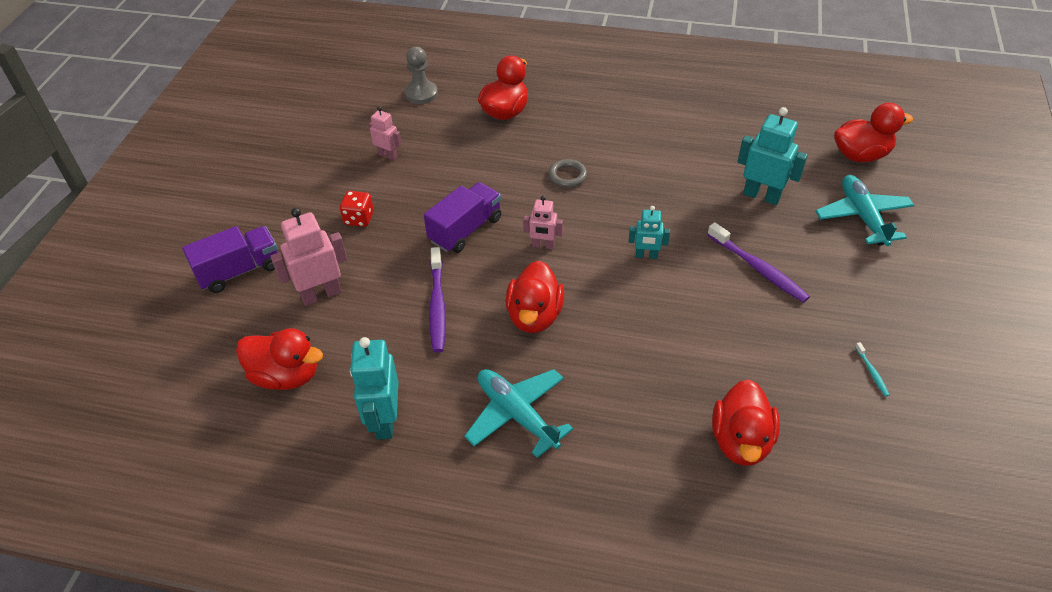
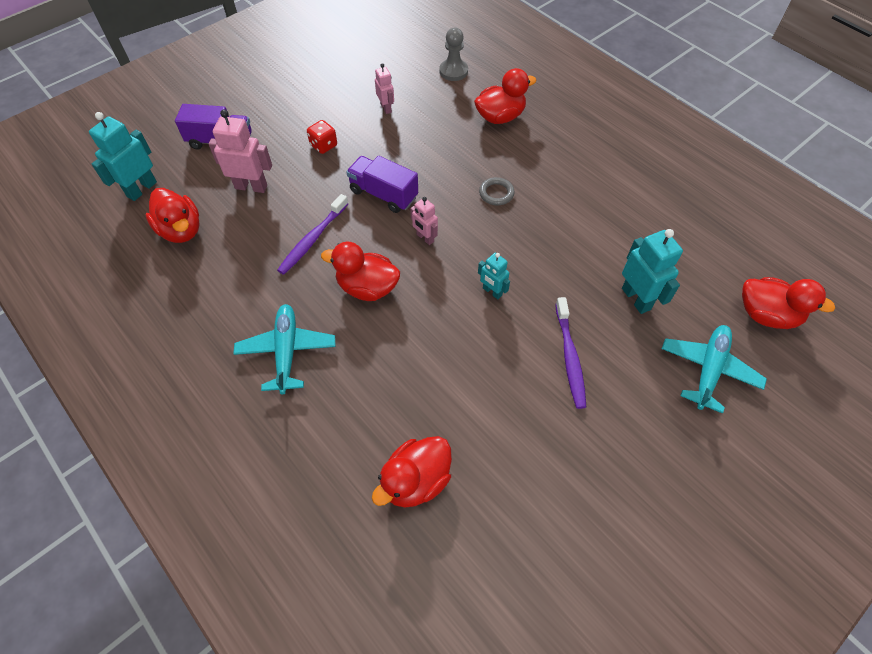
camera: 35 degrees right, 10 degrees up
turquoise robot [350,337,399,440] -> turquoise robot moved to [89,112,157,201]
purple truck [424,182,501,253] -> purple truck turned 135 degrees counterclockwise [346,156,418,213]
red duck [505,260,564,333] -> red duck turned 60 degrees clockwise [321,242,400,301]
turquoise toothbrush [855,342,890,397] -> none

